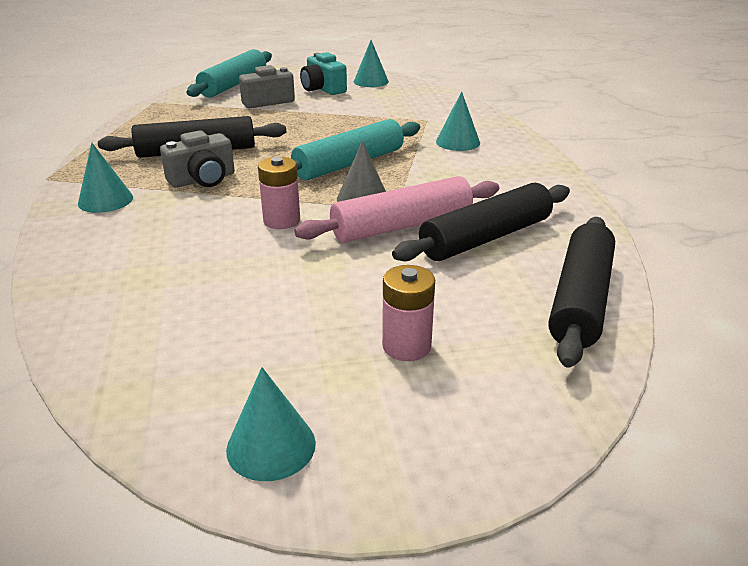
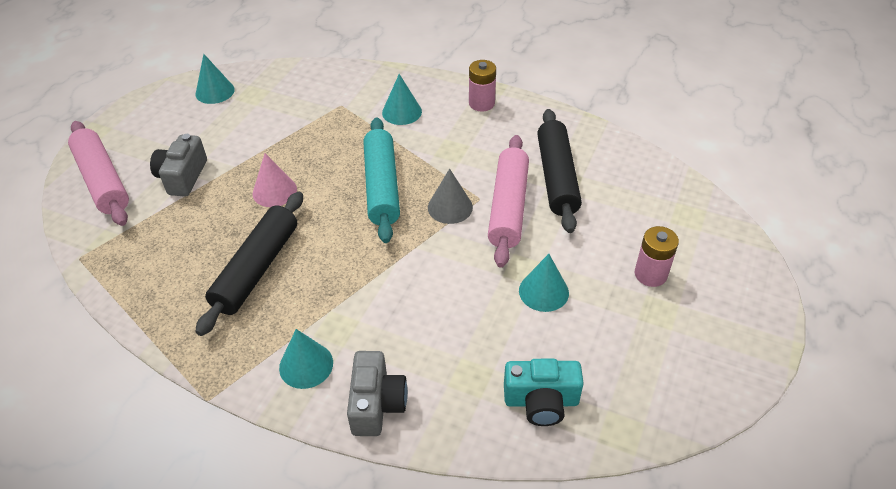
camera: 55 degrees left, 15 degrees up
grey camera [160,130,235,188] -> grey camera moved to [347,351,408,436]
turquoise rolling pin [186,49,272,97] -> pink rolling pin [68,121,129,226]
turquoise cone [226,367,316,481] -> turquoise cone moved to [519,254,569,312]
pink battery [258,157,300,229] -> pink battery moved to [469,60,496,112]
turquoise camera [300,52,347,95] -> turquoise camera moved to [504,359,584,426]
black rolling pin [548,217,615,368] -> none
none -> pink cone [253,153,297,207]

